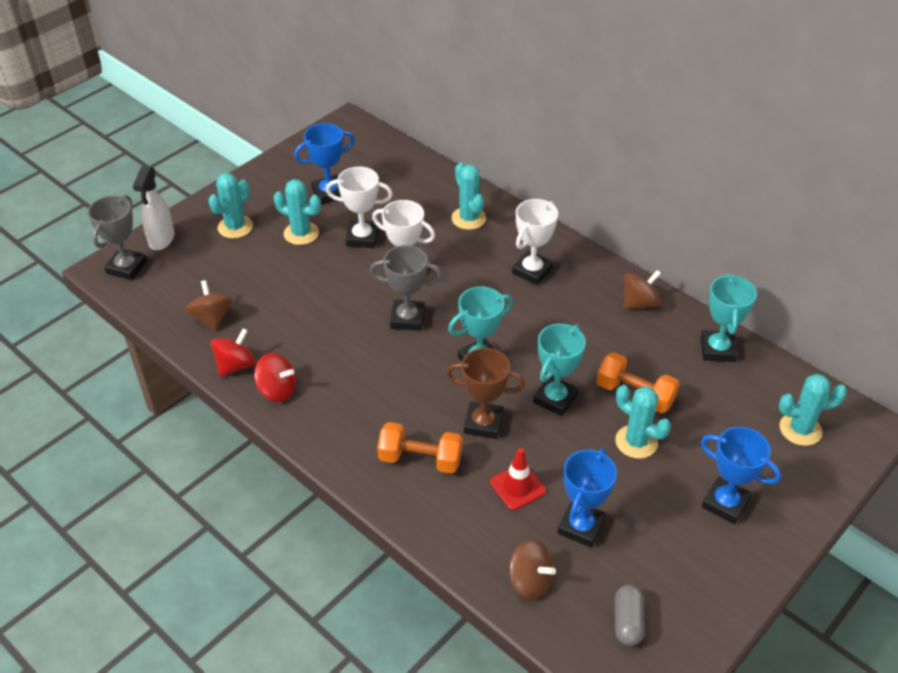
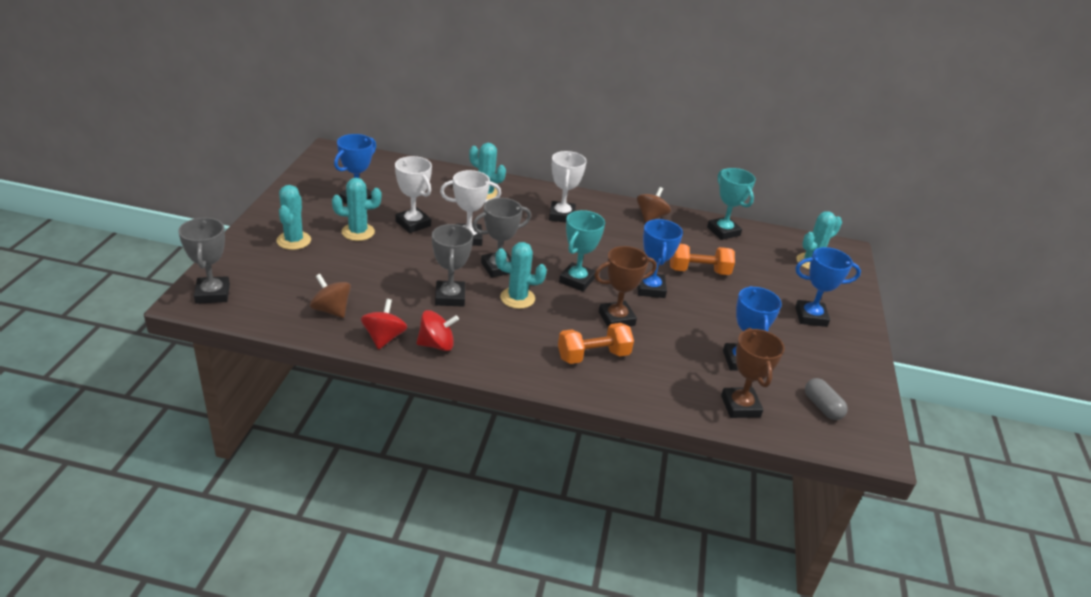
camera: 35 degrees left, 10 degrees down
white spray bottle [133,166,175,250] -> none
white trophy [326,167,393,248] -> white trophy turned 75 degrees clockwise [395,156,432,233]
red traffic cone [490,448,546,510] -> none
brown spinning top [509,540,556,599] -> brown trophy [721,328,784,418]
turquoise trophy [533,324,586,416] -> blue trophy [637,219,683,298]
turquoise cactus [615,385,671,459] -> turquoise cactus moved to [495,242,547,309]
none -> grey trophy [432,224,473,307]

